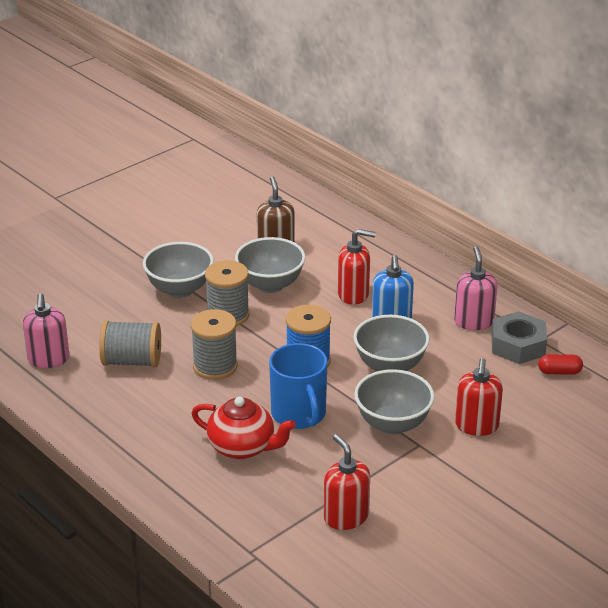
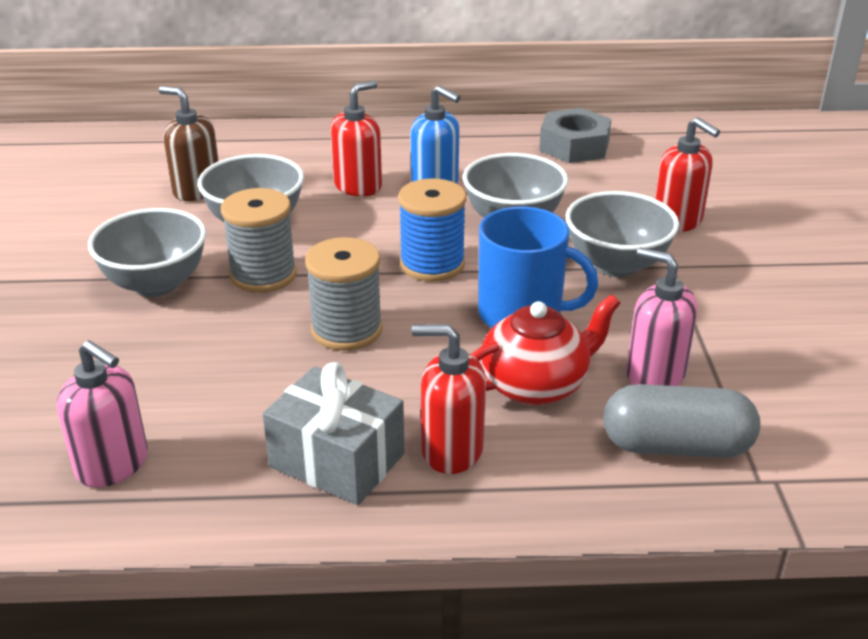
camera: 50 degrees left, 0 degrees up
grey spool [99,320,161,367] -> none
red soap dispenser [324,434,370,530] -> red soap dispenser moved to [412,324,486,474]
pink soap dispenser [454,246,497,330] -> pink soap dispenser moved to [626,247,697,386]
red capsule [538,354,583,375] -> none
none -> grey gift [263,362,405,505]
none -> grey capsule [603,384,760,458]

